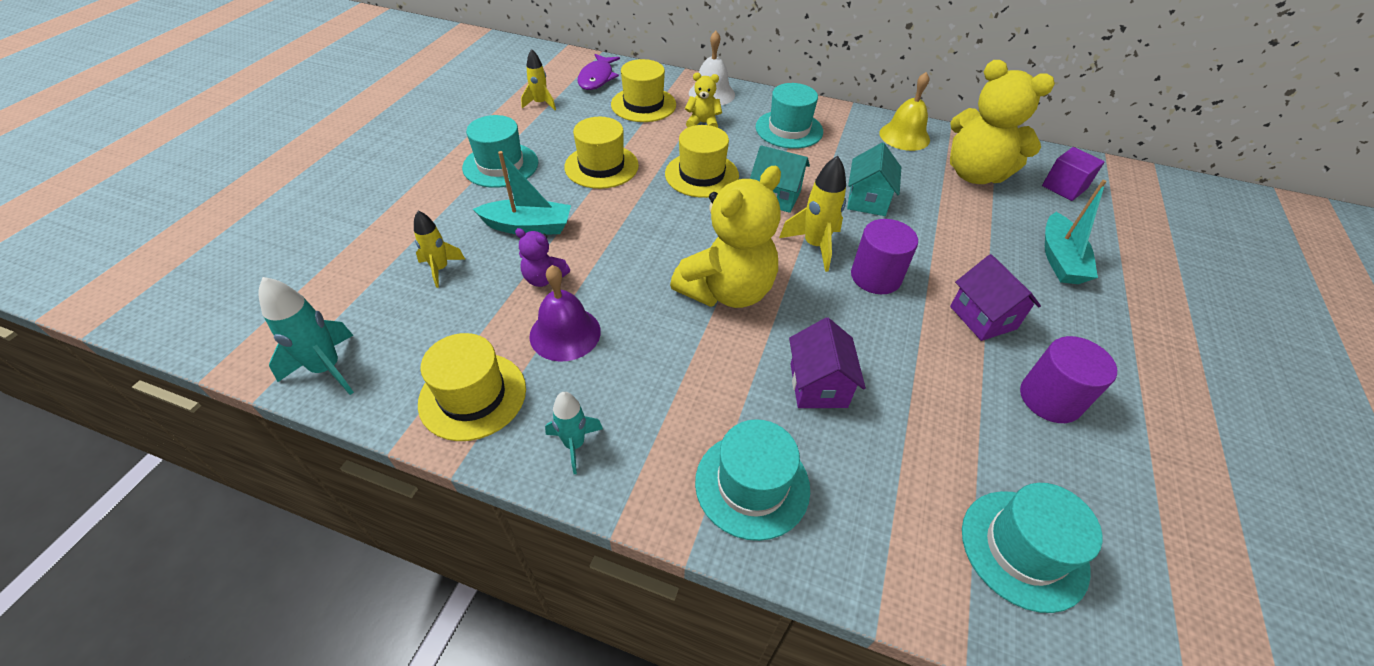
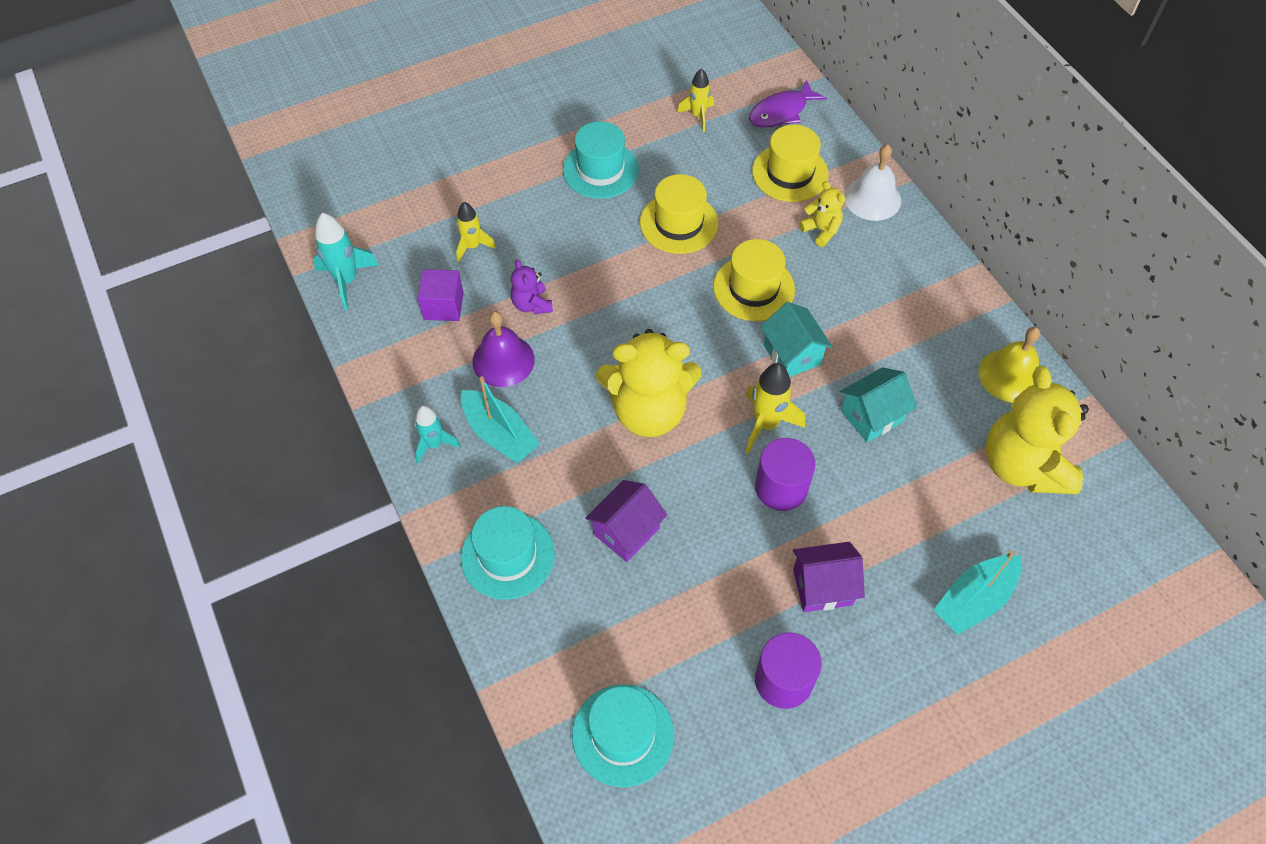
camera: 45 degrees right, 10 degrees up
yellow hat [418,333,526,441] -> none
turquoise boat [473,151,571,235] -> turquoise boat moved to [461,376,540,463]
turquoise hat [756,83,823,149] -> none
purple house [950,254,1041,341] -> purple house turned 60 degrees clockwise [793,542,865,612]
purple cube [1042,147,1105,201] -> purple cube moved to [418,269,464,321]

